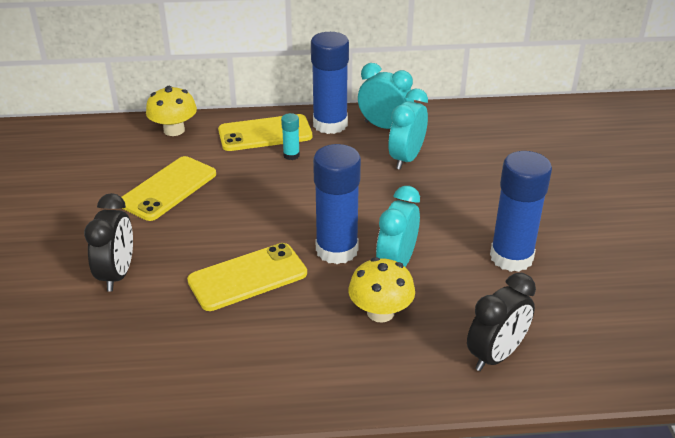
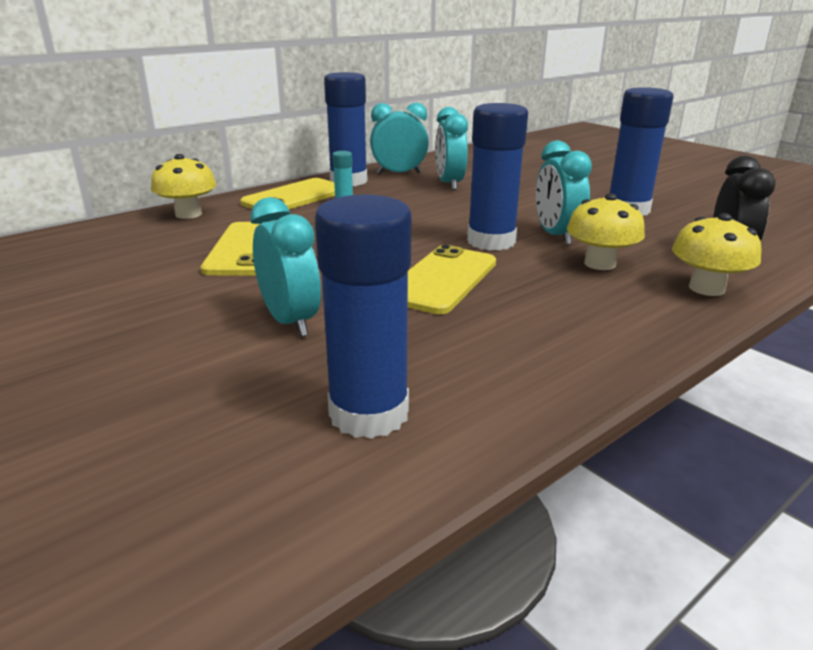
camera: 35 degrees left, 10 degrees down
black clock [84,193,133,292] -> turquoise clock [250,197,321,337]
none -> blue glue stick [315,194,412,439]
none -> yellow mushroom [672,213,761,296]

